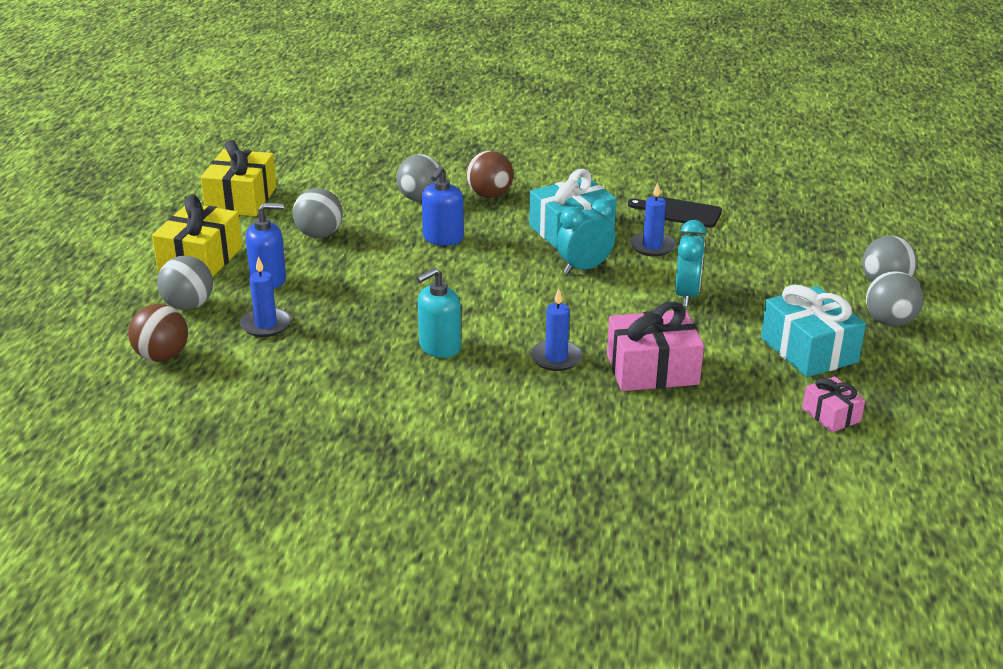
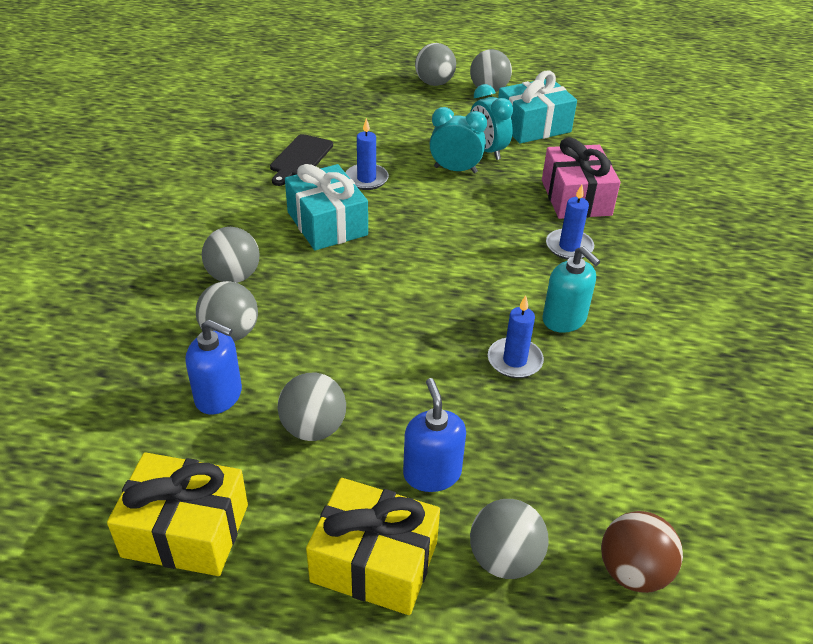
camera: 90 degrees left, 10 degrees up
blue candle [240,256,291,337] -> blue candle moved to [488,295,544,378]
blue soap dispenser [422,166,464,246] -> blue soap dispenser moved to [185,320,242,414]
brown ball [467,151,513,198] -> grey ball [202,227,260,283]
turquoise clock [557,199,615,274] -> turquoise clock moved to [470,84,513,160]
pink gift [802,376,865,432] -> none

